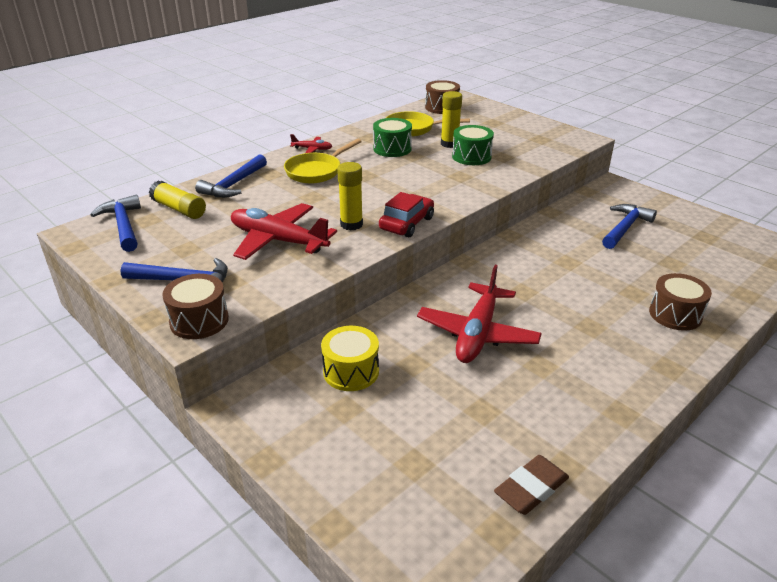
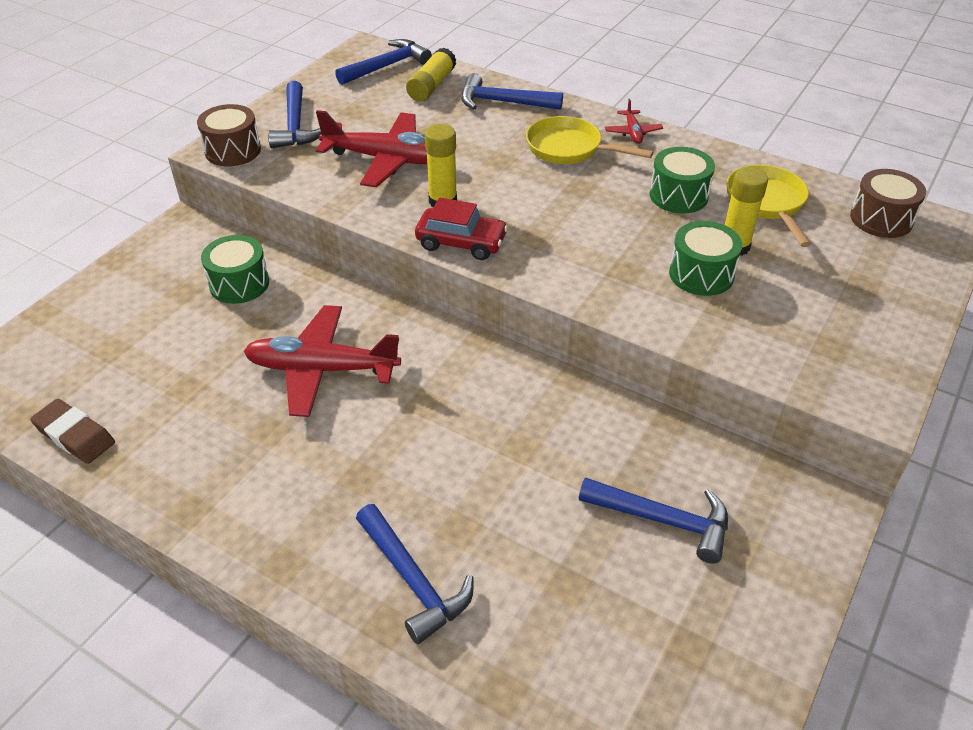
camera: 75 degrees right, 10 degrees up
red plane [231,203,337,260] -> red plane turned 90 degrees clockwise [316,110,427,187]
yellow drum [321,326,379,391] -> green drum [201,235,269,304]
brown drum [649,273,712,331] -> blue hammer [356,504,474,644]

